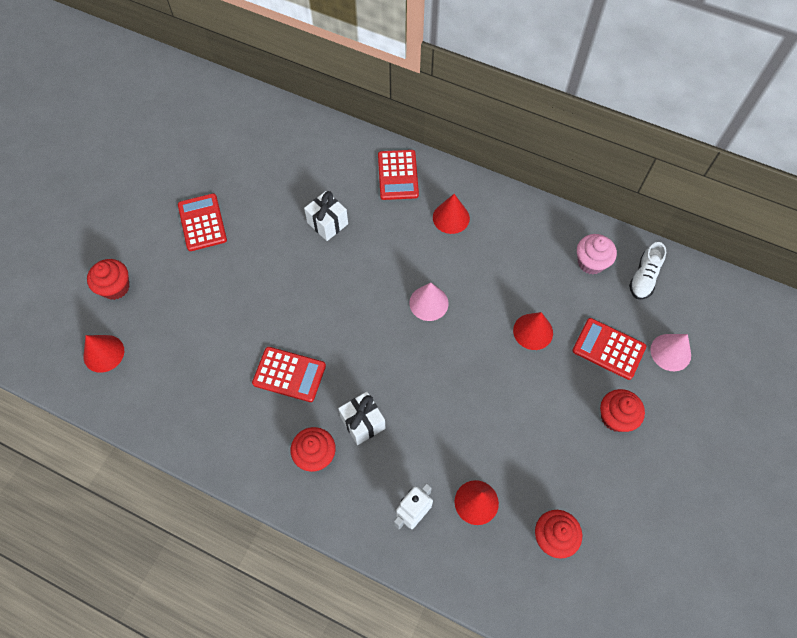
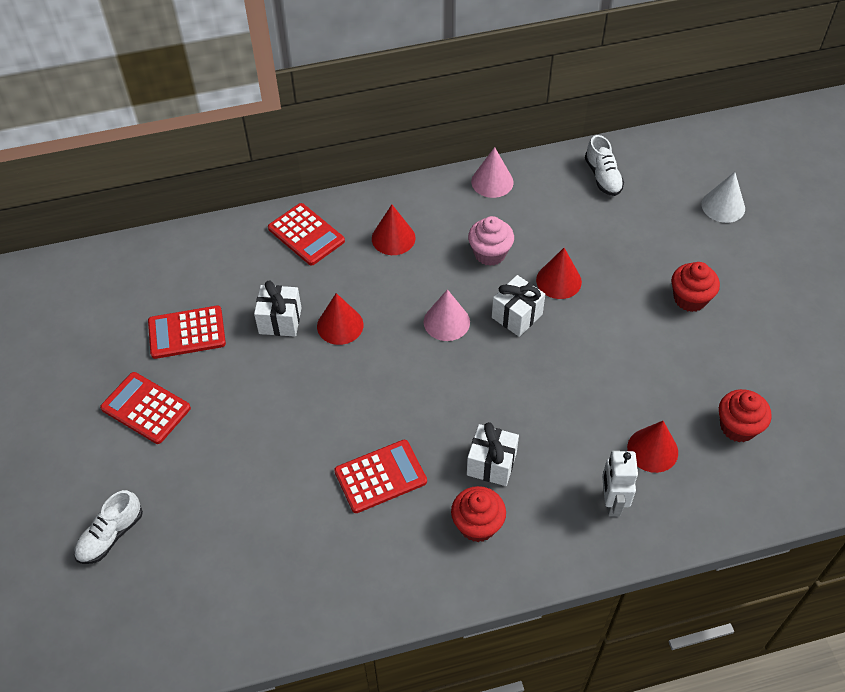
camera: 40 degrees left, 10 degrees down
red cone [83,335,124,373] -> red cone moved to [317,293,364,345]
red cupcake [87,259,130,300] -> white shoe [74,490,143,564]
red calculator [572,318,646,380] -> red calculator moved to [148,306,226,359]
pink cupcake [577,234,617,274] -> pink cupcake moved to [468,216,514,266]
pink cone [650,334,691,371] -> pink cone moved to [471,147,514,198]
none -> white gift [492,275,545,337]
none -> white cone [702,172,745,223]

